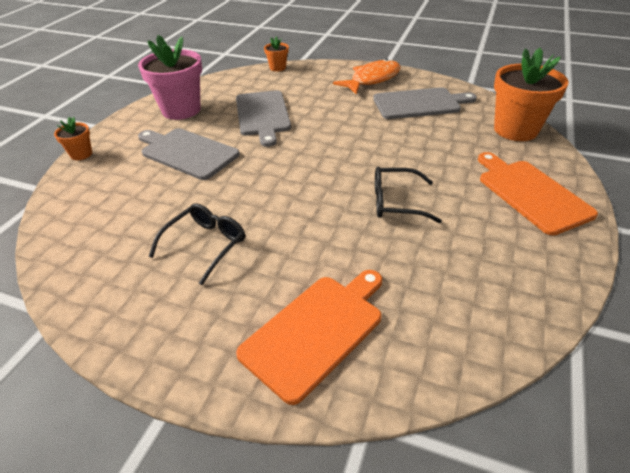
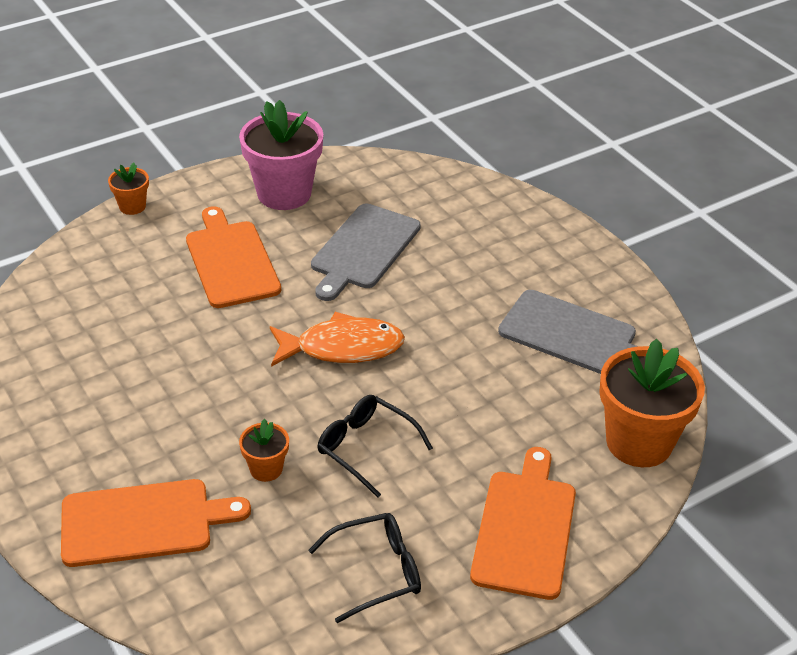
camera: 35 degrees right, 0 degrees up
grey cutting board [138,128,240,180] -> orange cutting board [186,206,281,308]
black glasses [148,204,245,285] -> black glasses moved to [308,513,421,623]
orange flower pot [264,36,289,71] -> orange flower pot moved to [239,419,289,482]
orange fish [333,59,401,94] -> orange fish moved to [270,312,405,367]

